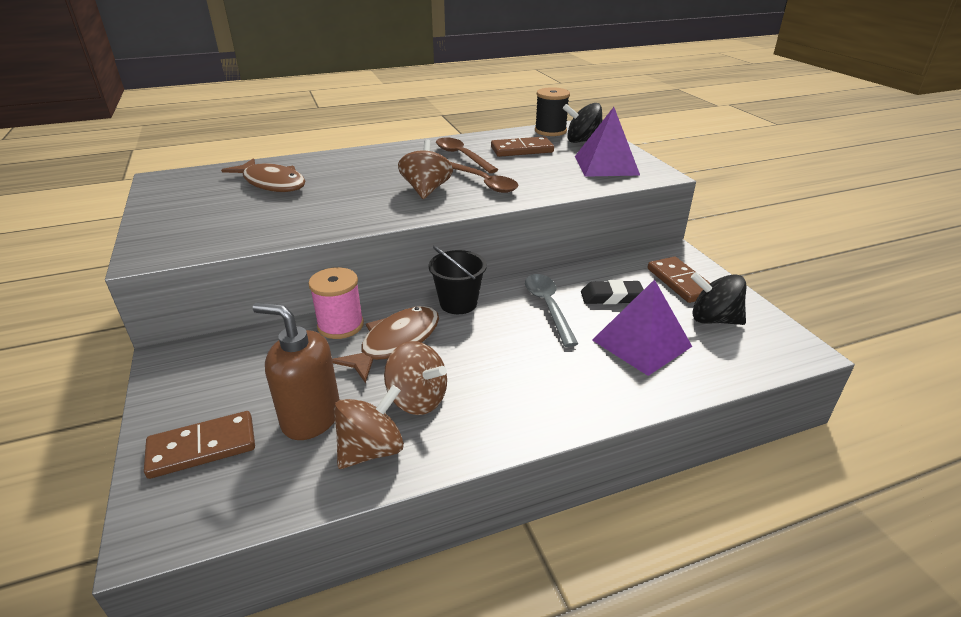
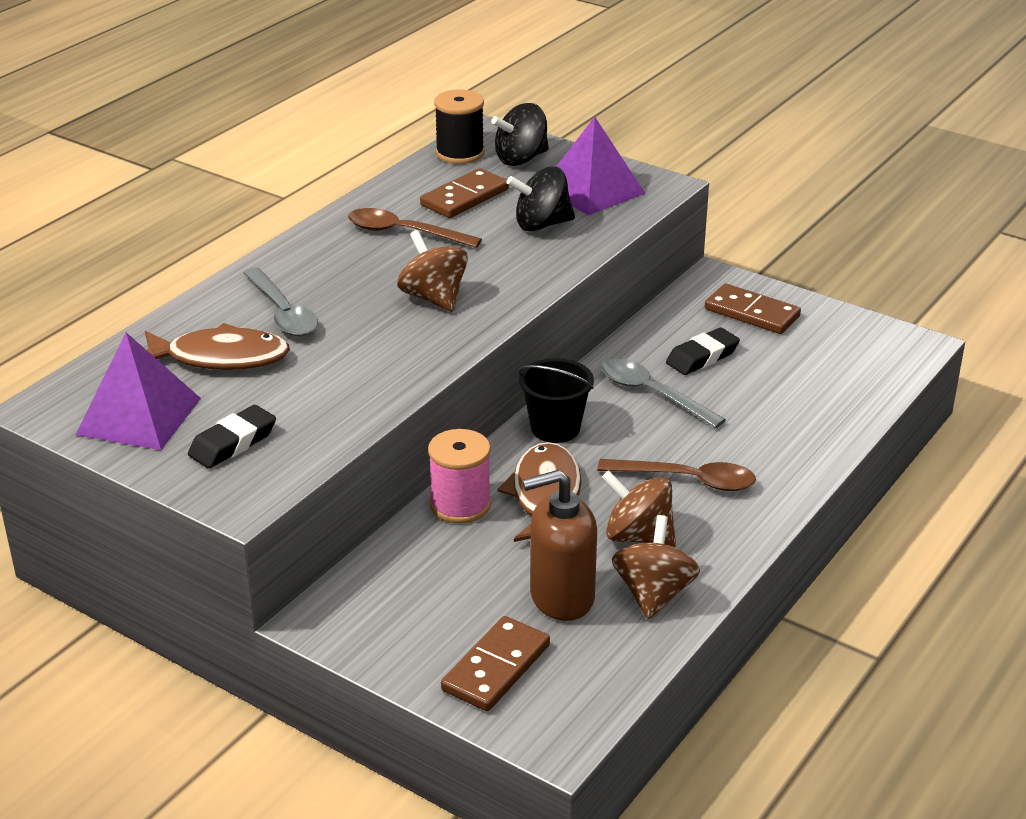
camera: 35 degrees left, 0 degrees up
brown spinning top [384,341,447,415] -> brown spinning top turned 150 degrees counterclockwise [601,470,676,547]
brown spoon [450,162,519,193] -> brown spoon moved to [597,459,756,491]
purple pyramid [592,279,692,376] -> purple pyramid moved to [76,332,201,450]
black spinning top [691,272,746,325] -> black spinning top moved to [507,166,575,231]
none -> black eraser [188,405,276,468]
none -> grey spoon [243,267,318,336]

